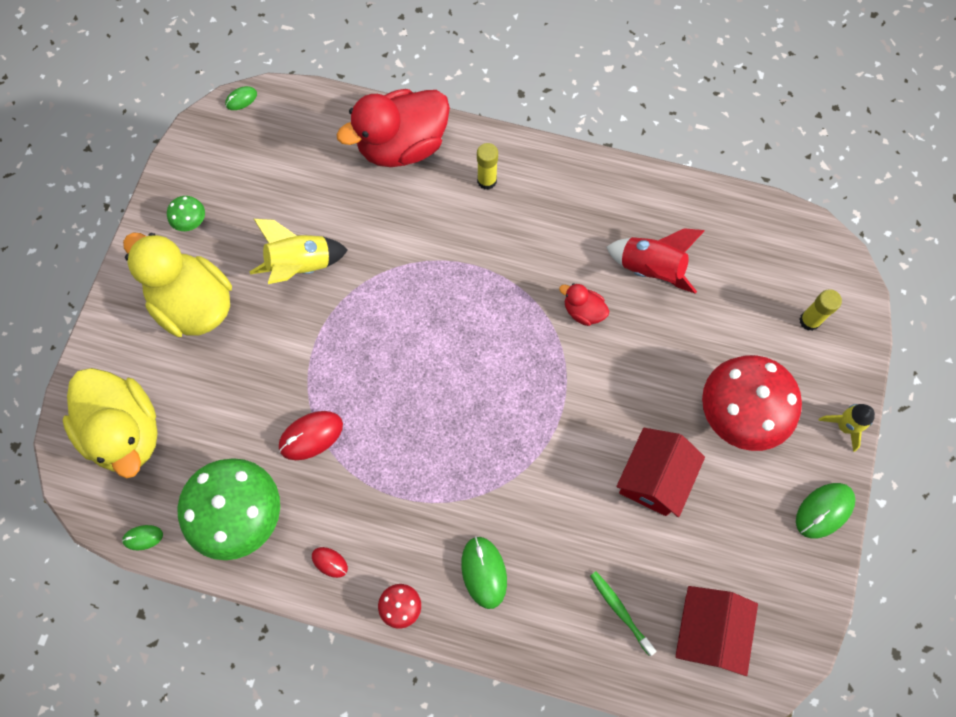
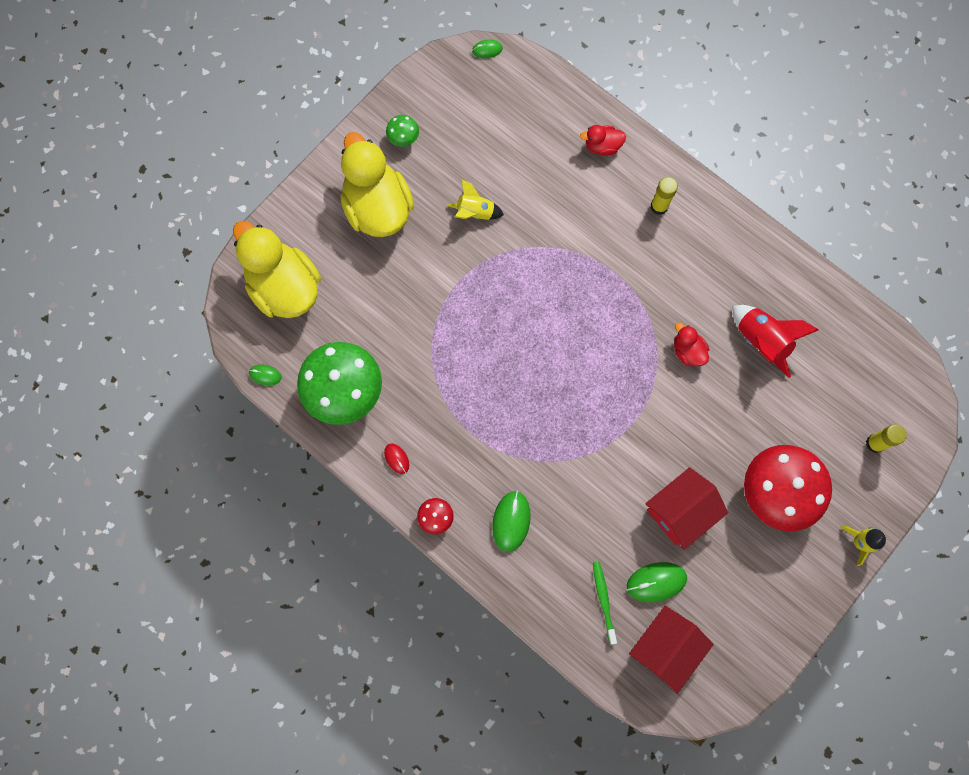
camera: 25 degrees right, 5 degrees up
yellow duck [63,368,158,478] -> yellow duck turned 150 degrees clockwise [233,221,321,318]
yellow rocket [250,219,348,284] -> yellow rocket [447,179,504,220], size x0.66
red mouse [279,411,343,460] -> none
red duck [337,89,450,167] -> red duck [580,125,626,156], size x0.45
green mouse [796,483,855,539] -> green mouse moved to [627,562,687,602]

